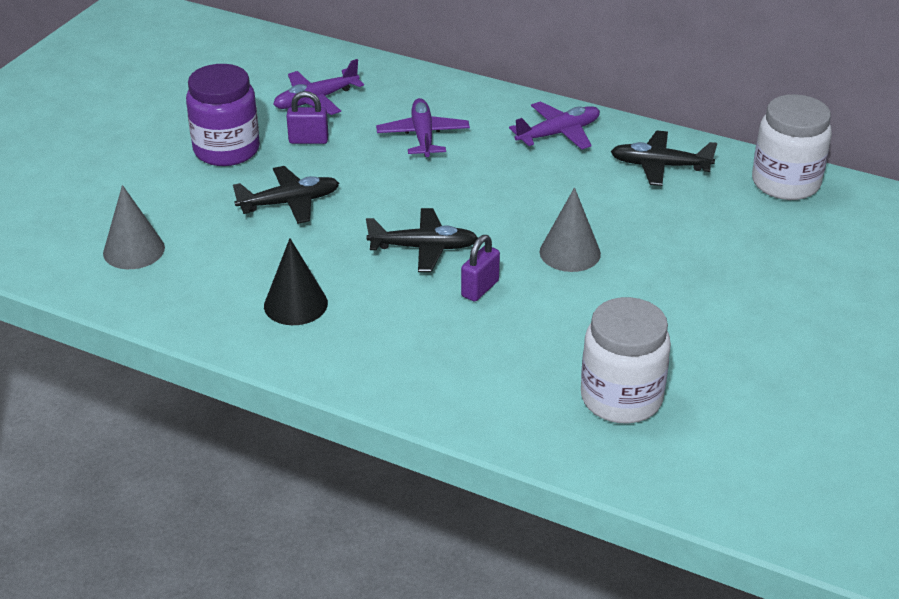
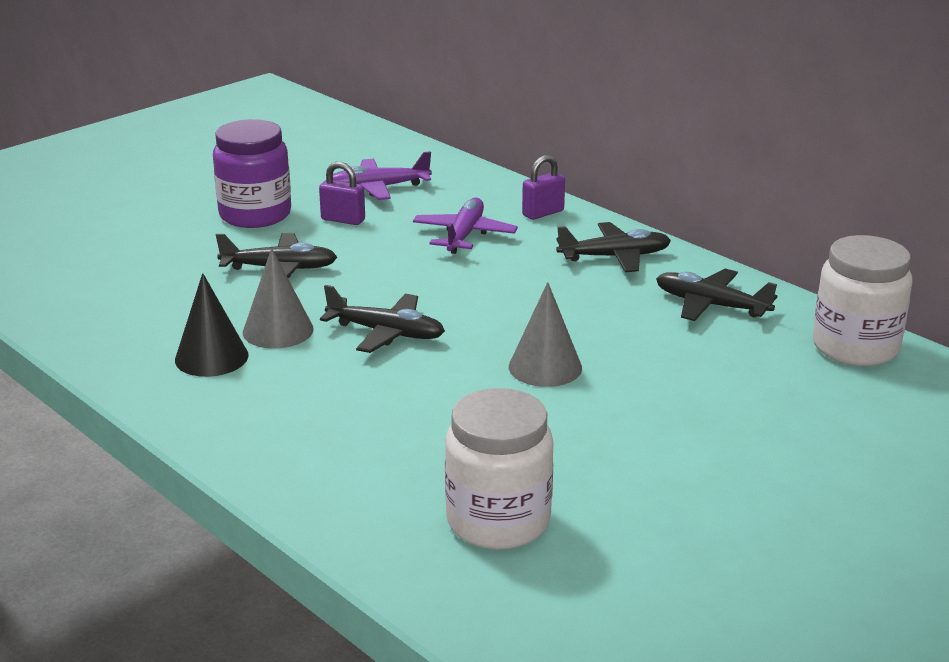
camera: 20 degrees right, 10 degrees down
grey cone [103,185,165,269] -> grey cone moved to [243,248,314,349]
purple padlock [461,235,500,301] -> purple padlock moved to [522,155,565,220]
purple plane [509,101,600,150] -> black plane [556,222,671,272]

